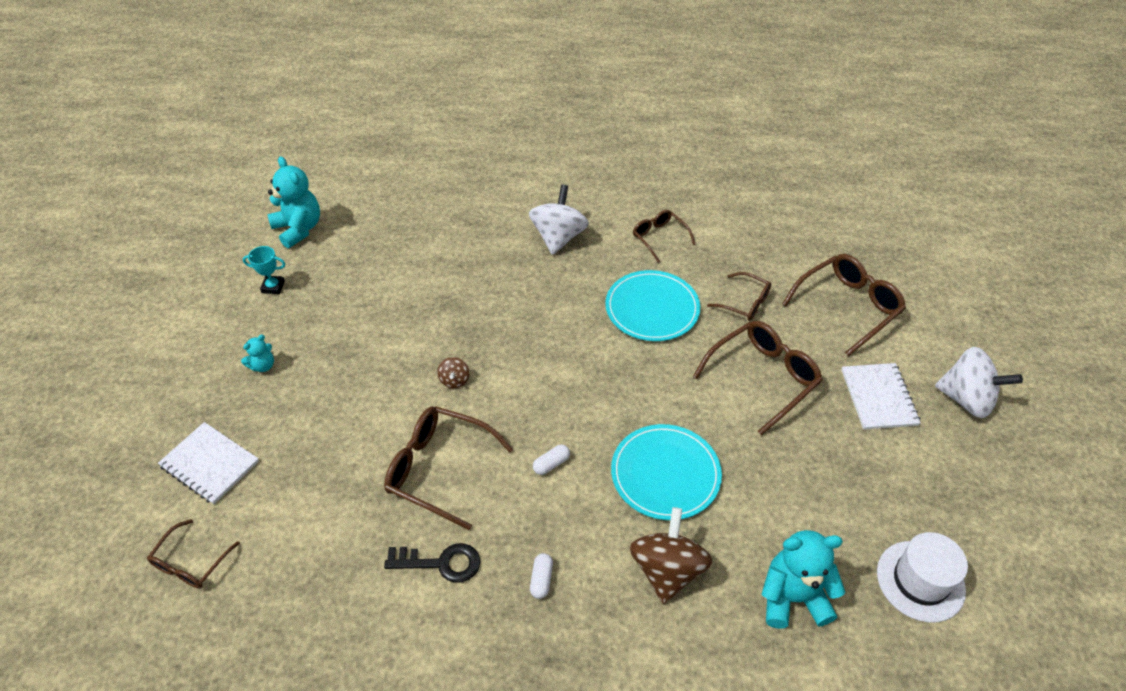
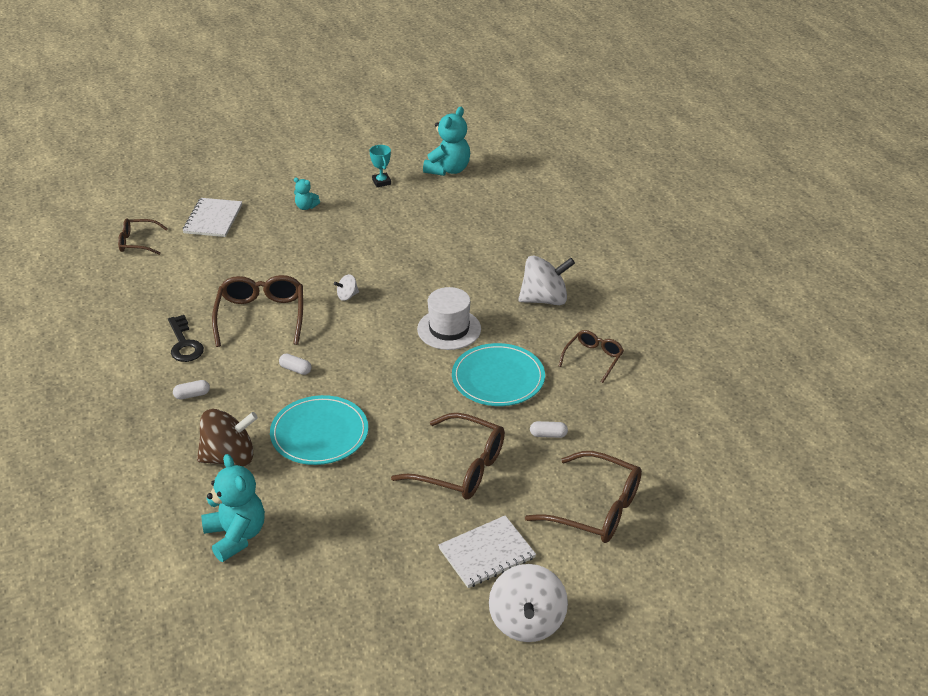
camera: 65 degrees right, 10 degrees down
brown spinning top [437,357,470,388] -> white spinning top [334,274,359,301]
brown glasses [707,272,771,321] -> white capsule [530,421,568,438]
white hat [877,532,968,623] -> white hat moved to [417,287,481,350]

